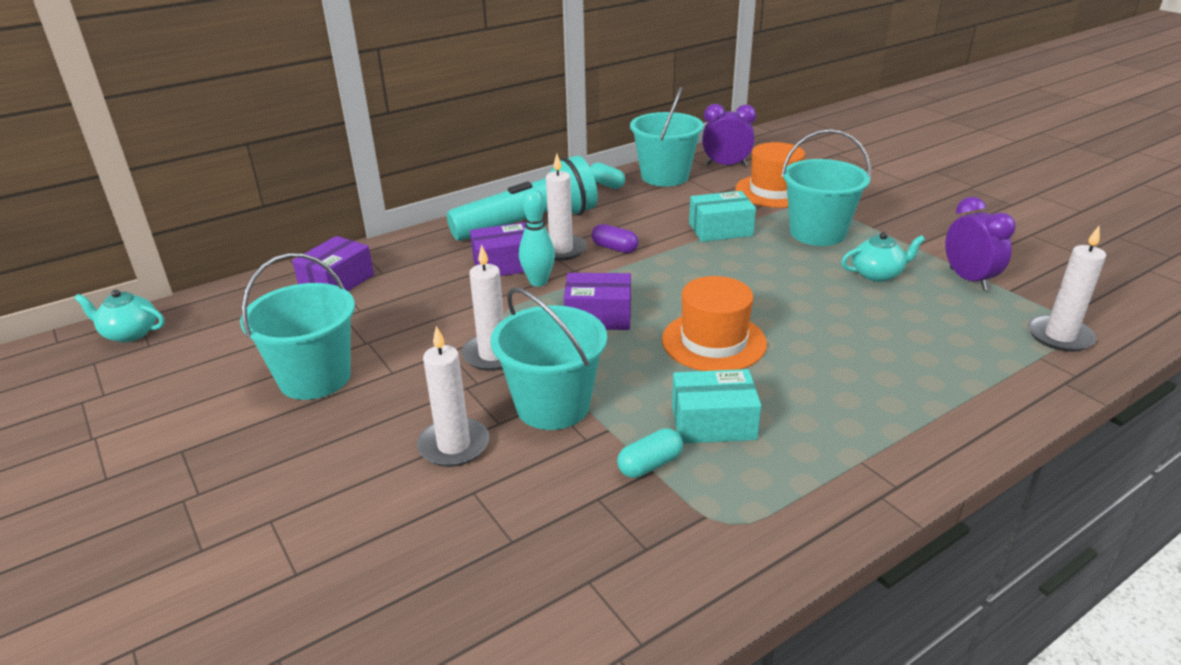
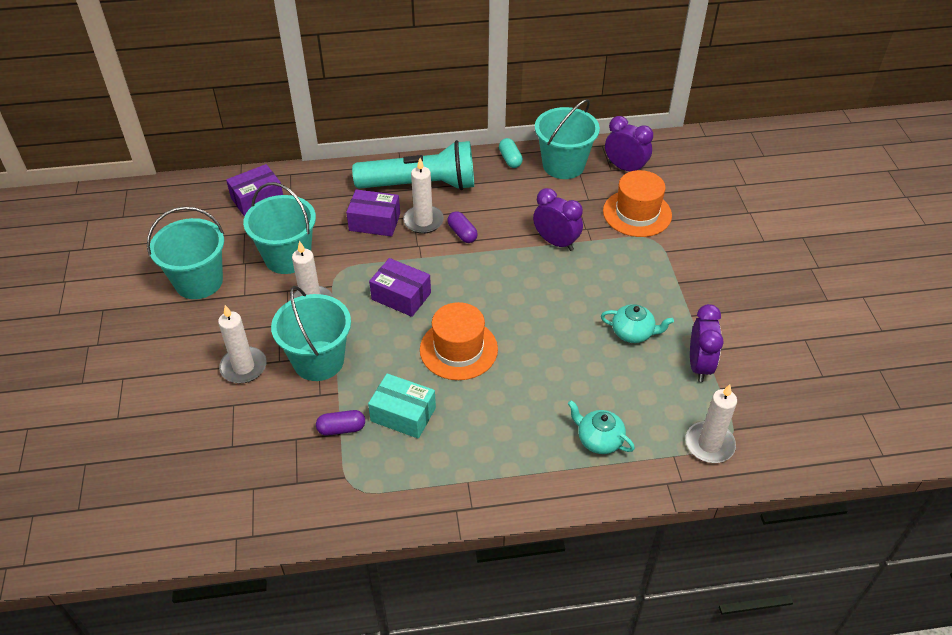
camera: 25 degrees right, 15 degrees up
turquoise teapot [74,290,165,342] -> turquoise teapot moved to [568,400,635,454]
turquoise bowling pin [519,188,555,287] -> none
turquoise capsule [617,428,683,478] -> purple capsule [316,410,365,436]
turquoise box [689,191,756,242] -> purple clock [533,188,583,251]
turquoise bucket [781,129,871,246] -> turquoise bucket moved to [243,182,316,274]

